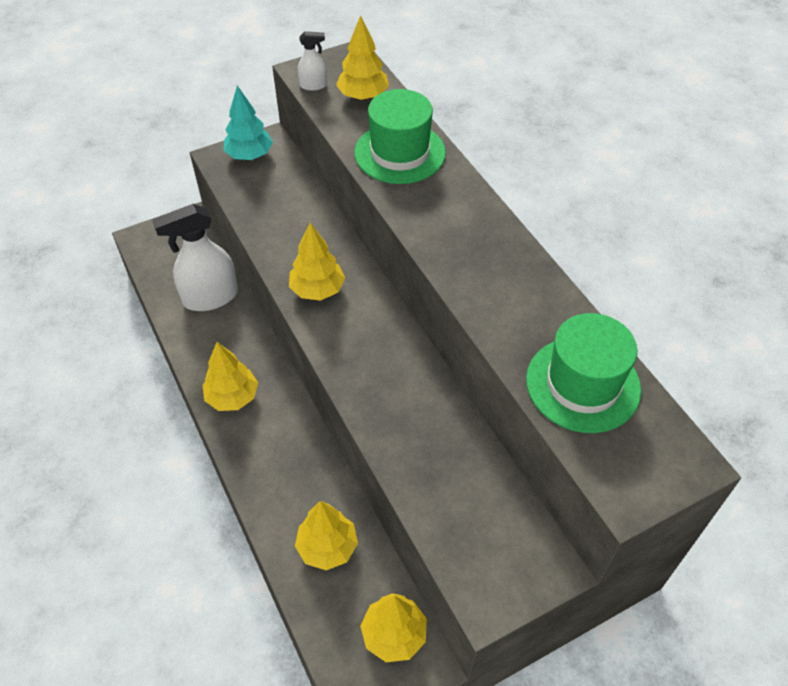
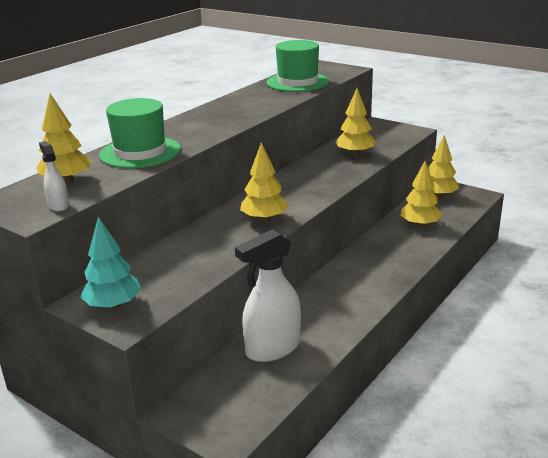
camera: 115 degrees left, 25 degrees down
white spray bottle [152,204,238,311] -> white spray bottle turned 105 degrees clockwise [235,229,301,362]
yellow tree [203,342,258,411] -> yellow tree moved to [335,88,375,156]

